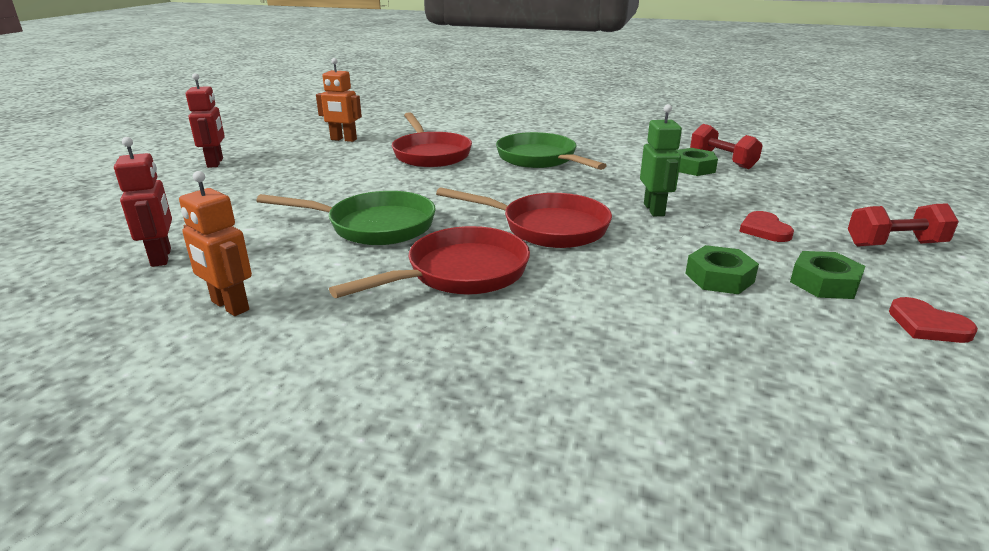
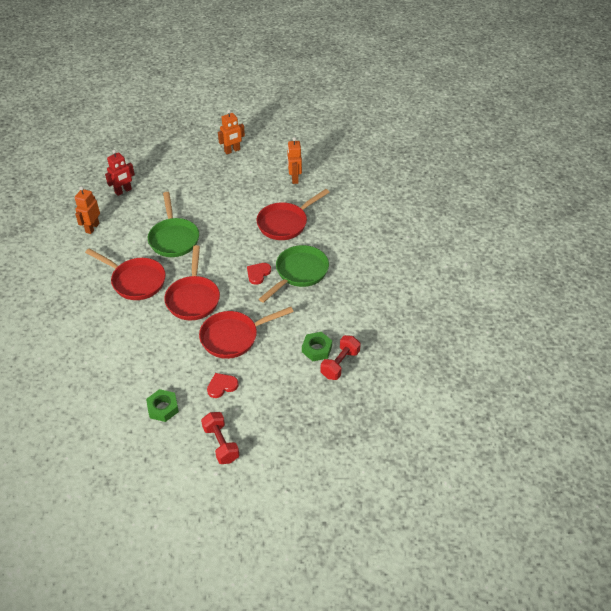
camera: 70 degrees right, 20 degrees up
red robot [186,73,225,168] -> orange robot [218,110,245,154]
green robot [640,104,682,216] -> red pan [199,307,294,359]
green nut [685,245,759,294] -> none
red heart [889,297,978,343] -> red heart moved to [247,263,271,285]

